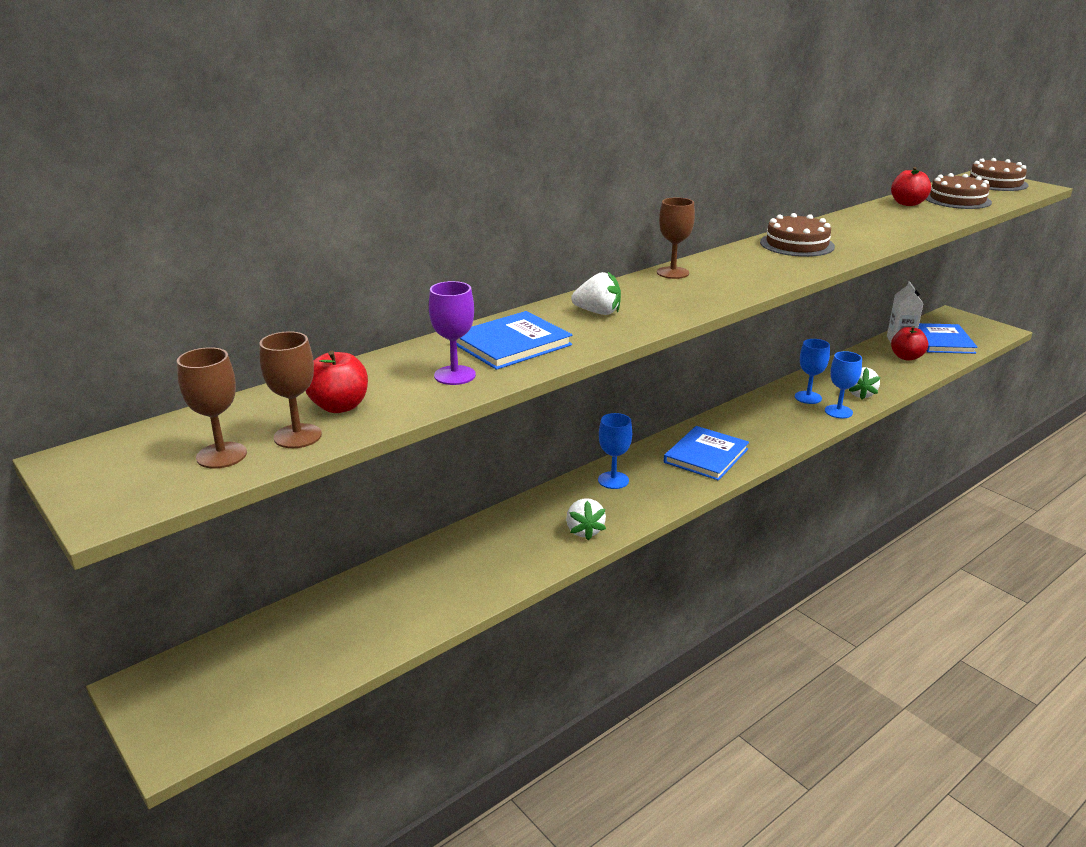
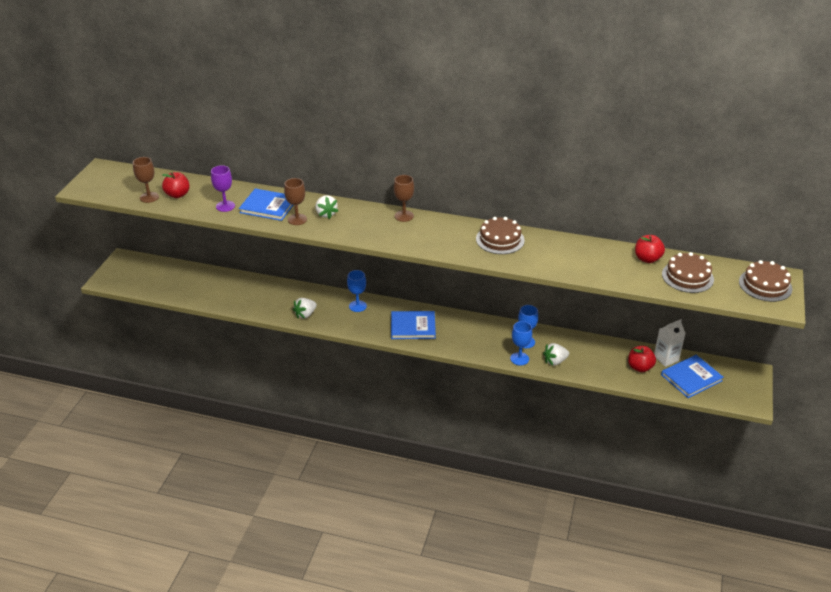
camera: 55 degrees right, 10 degrees up
brown goblet [177,347,247,469] -> brown goblet moved to [284,178,307,225]

